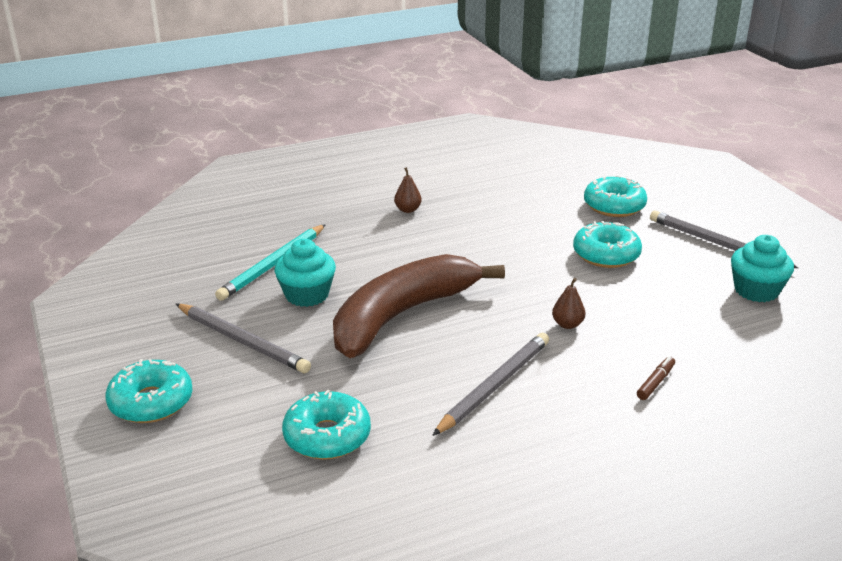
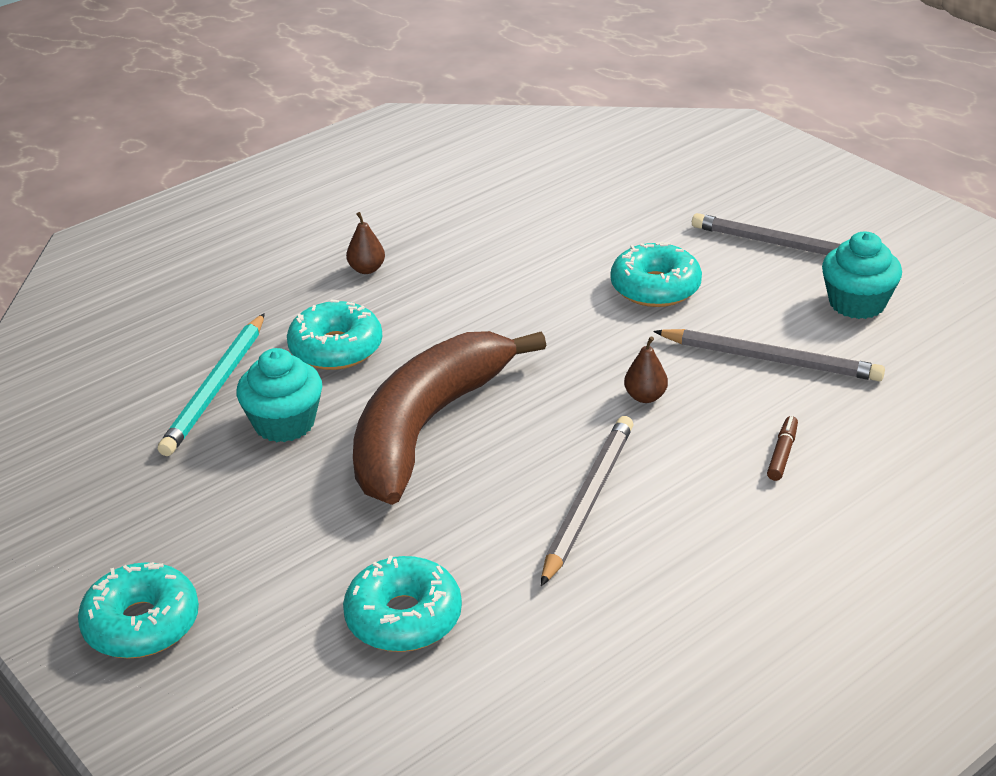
camera: 15 degrees left, 5 degrees up
grey pencil [176,304,311,373] -> grey pencil moved to [653,329,885,381]
turquoise donut [584,175,647,217] -> turquoise donut moved to [287,300,382,370]

